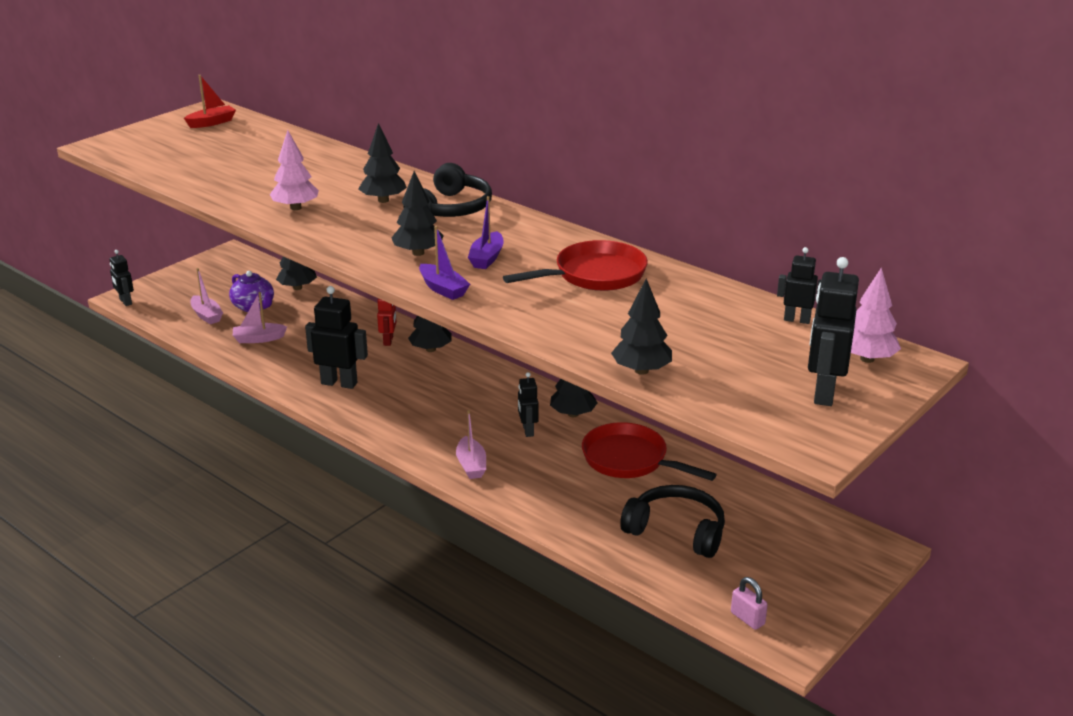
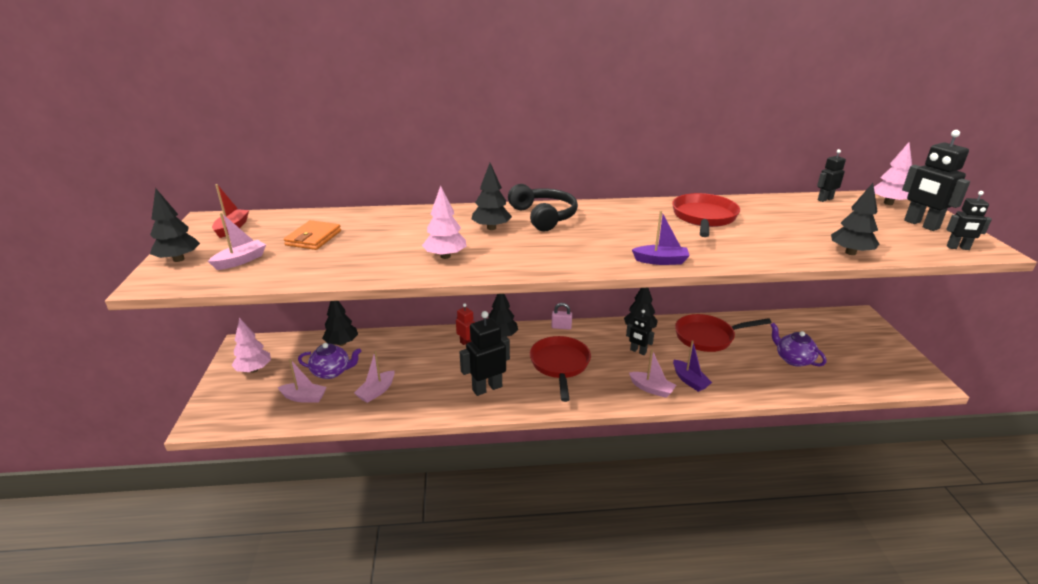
camera: 45 degrees left, 0 degrees up
black robot [109,250,134,306] -> black robot moved to [946,191,992,250]
black tree [391,171,444,256] -> black tree moved to [150,188,200,262]
purple boat [468,196,504,269] -> purple boat moved to [673,340,712,392]
black headphones [620,485,725,558] -> purple teapot [770,323,826,367]
pink padlock [731,577,768,630] -> pink padlock moved to [551,303,572,330]
none -> pink boat [208,213,266,270]
none -> pink tree [231,318,271,373]
none -> orange wallet [284,220,341,250]
none -> red pan [530,336,591,402]

